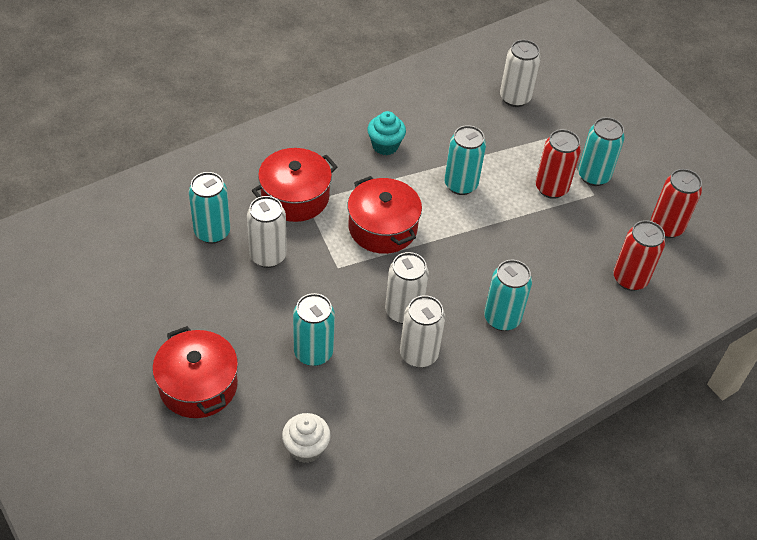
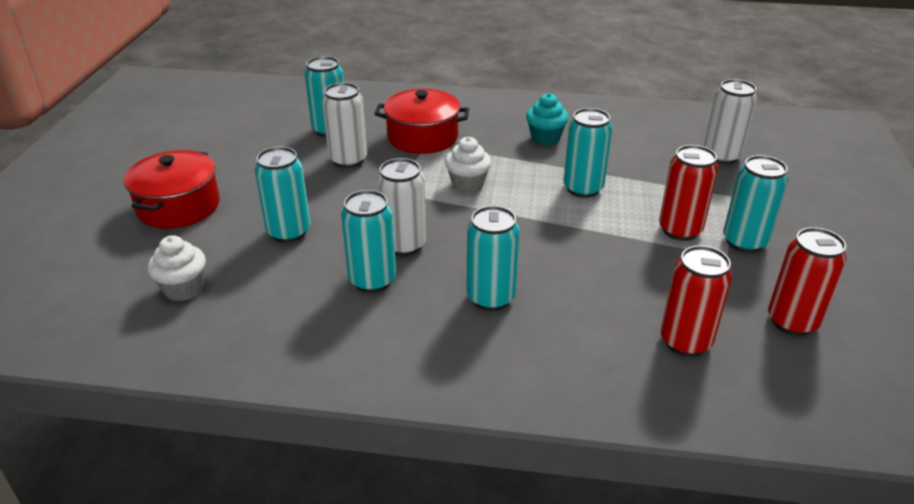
camera: 45 degrees right, 15 degrees down
red pot [347,176,422,254] -> white cupcake [445,137,491,193]
white can [400,295,445,368] -> turquoise can [341,190,396,293]

